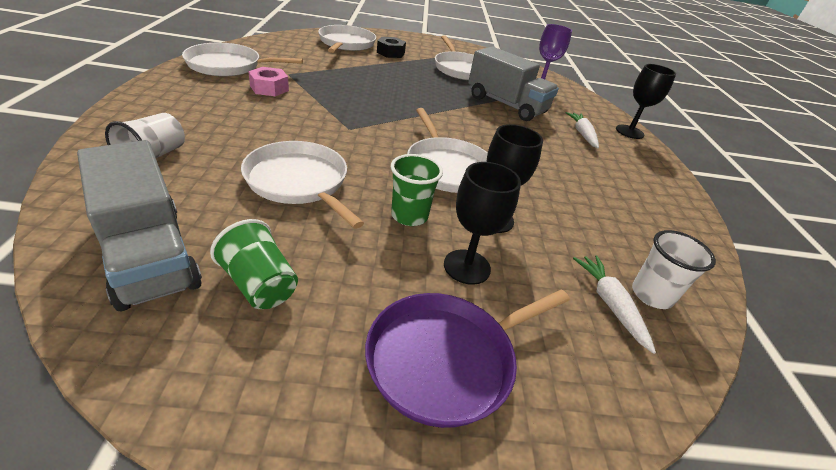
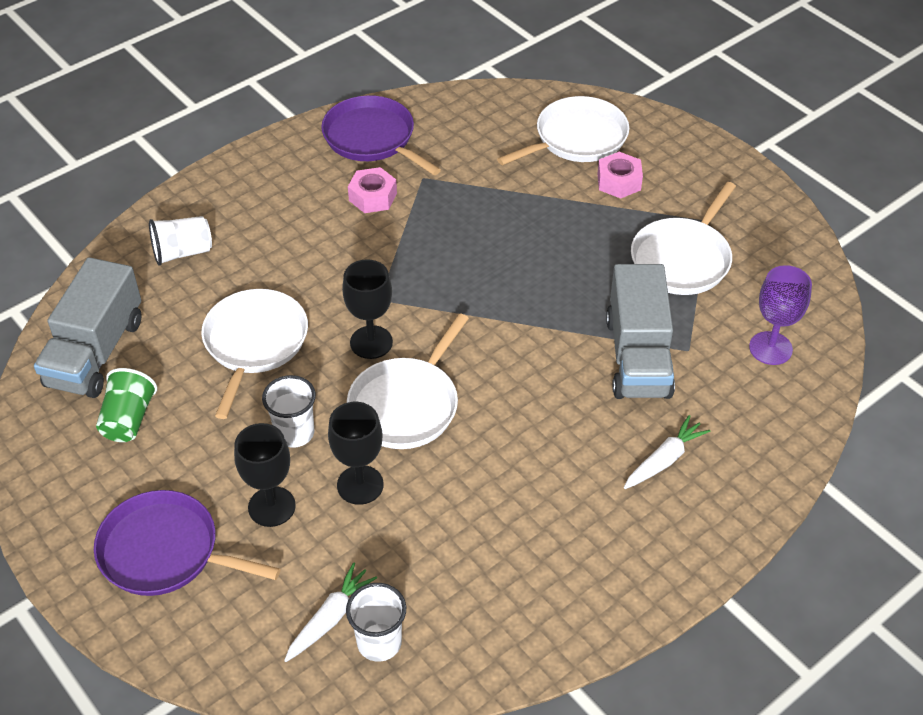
camera: 55 degrees right, 10 degrees up
white pan [182,43,303,76] -> purple pan [321,95,441,175]
black nut [377,37,406,58] -> pink nut [597,152,643,199]
green cup [391,154,443,226] -> white cup [262,375,316,448]
black goblet [616,64,676,139] -> black goblet moved to [342,259,393,359]

